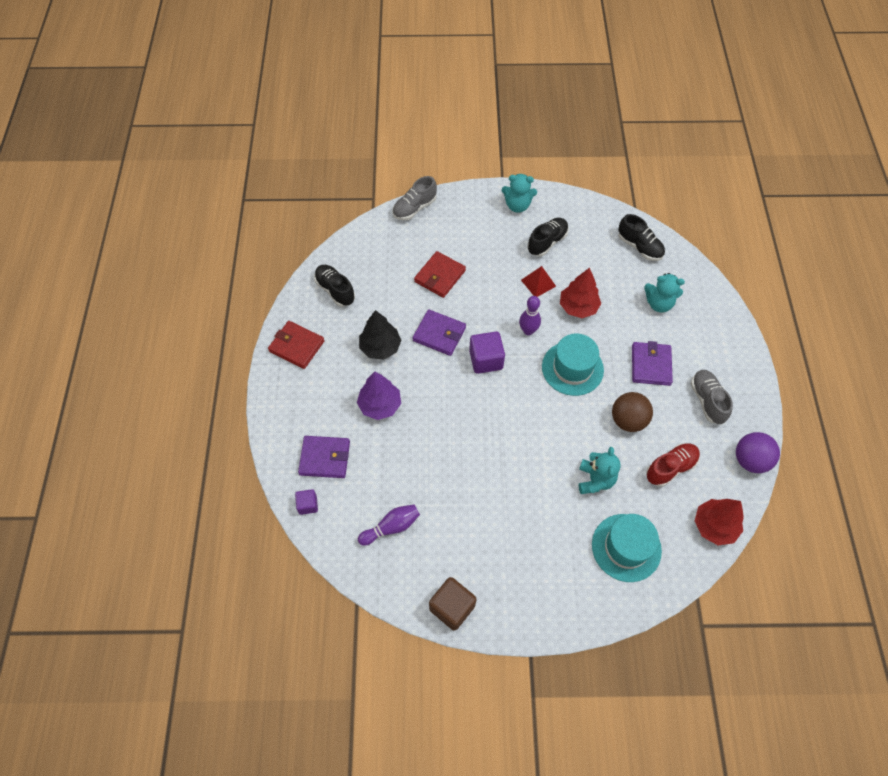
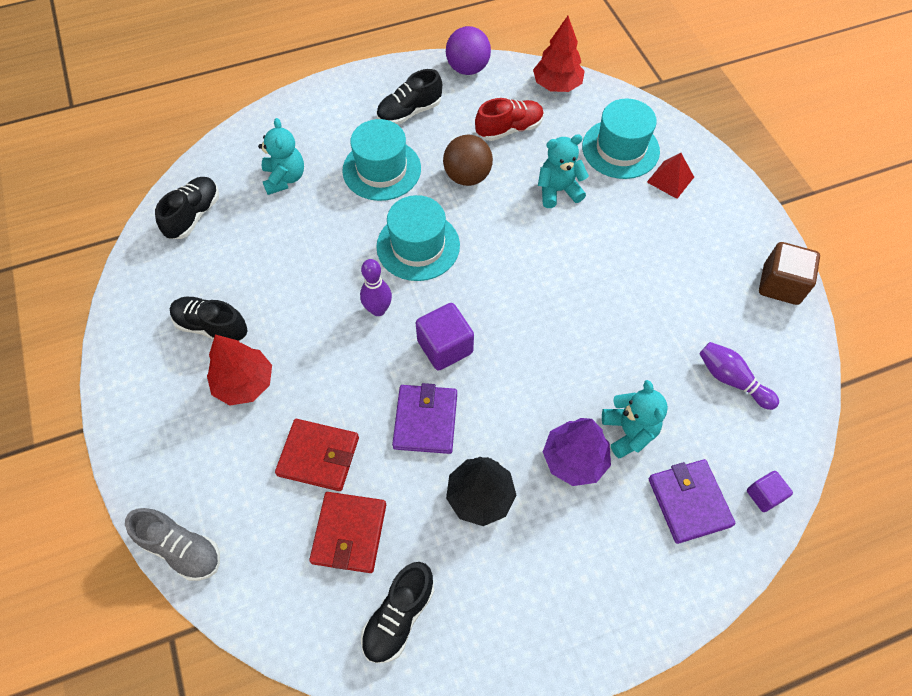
camera: 110 degrees left, 0 degrees up
red wallet [268,321,325,369] -> red wallet moved to [309,492,386,573]
turquoise teddy bear [502,174,537,213] -> turquoise teddy bear moved to [602,380,668,458]
red pyramid [521,266,556,297] -> red pyramid moved to [647,153,694,199]
red tree [560,268,601,318] -> red tree moved to [207,335,272,406]
purple wallet [632,341,673,386] -> turquoise hat [342,119,421,201]
red shoe [646,443,700,487] -> red shoe turned 120 degrees clockwise [475,98,544,141]
grey shoe [690,370,733,424] -> black shoe [376,69,442,125]

